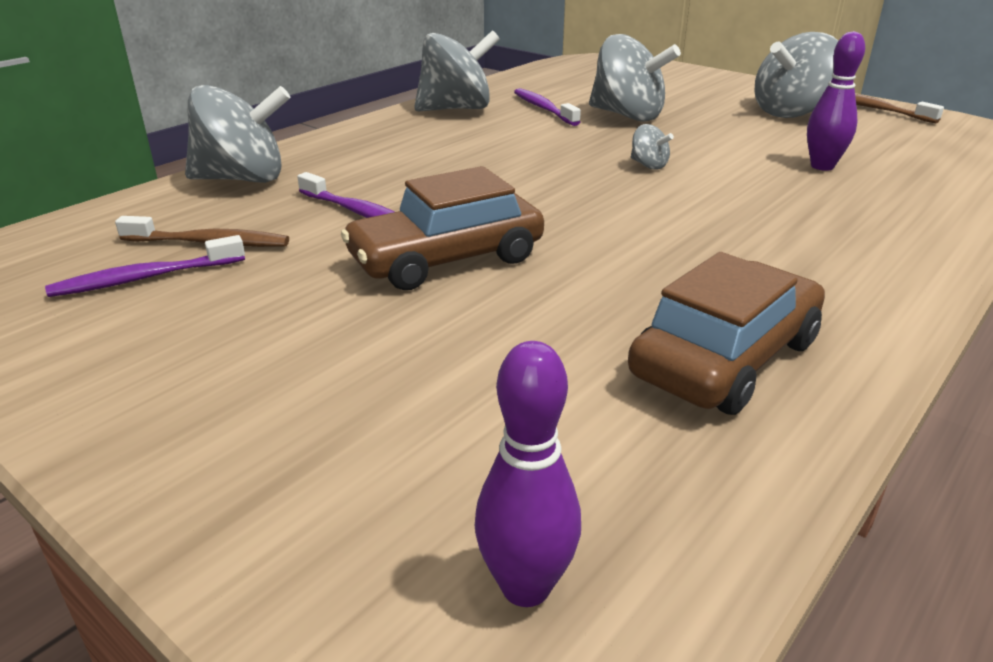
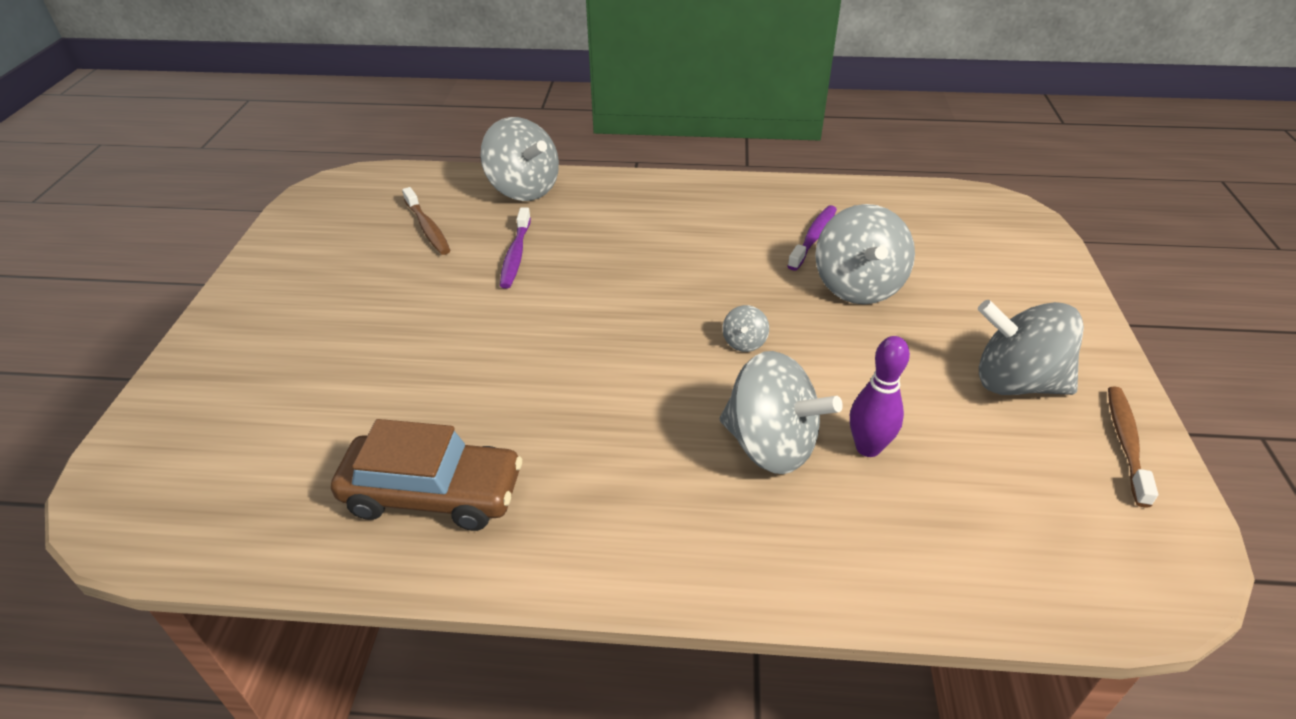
camera: 55 degrees right, 10 degrees up
purple toothbrush [45,235,245,297] -> none
brown car [341,166,544,290] -> none
grey spinning top [414,30,500,111] -> grey spinning top moved to [720,351,843,474]
purple bowling pin [475,341,581,607] -> none

